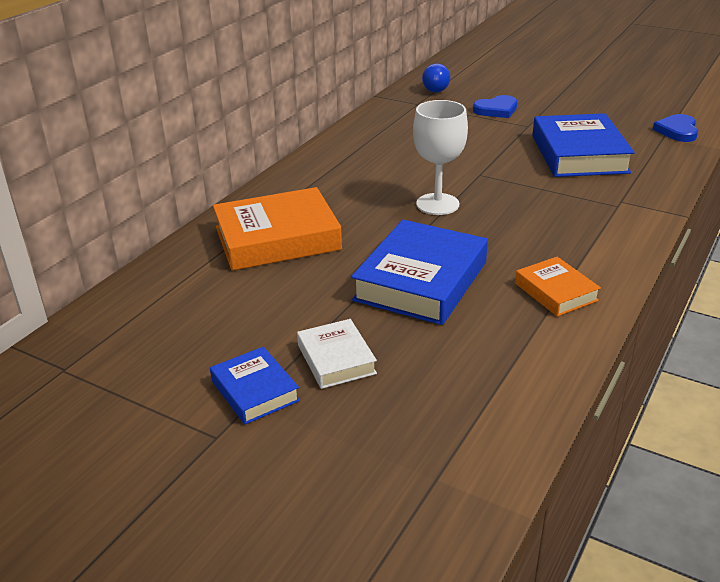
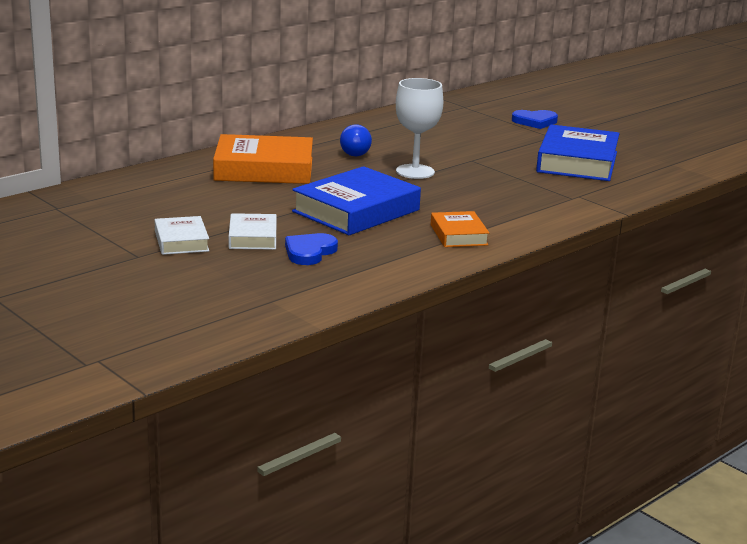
camera: 15 degrees right, 10 degrees down
blue book [210,347,300,424] -> white book [155,216,209,255]
blue light bulb [422,63,450,93] -> blue light bulb moved to [340,124,372,156]
blue heart [653,114,698,142] -> blue heart moved to [285,233,338,265]

